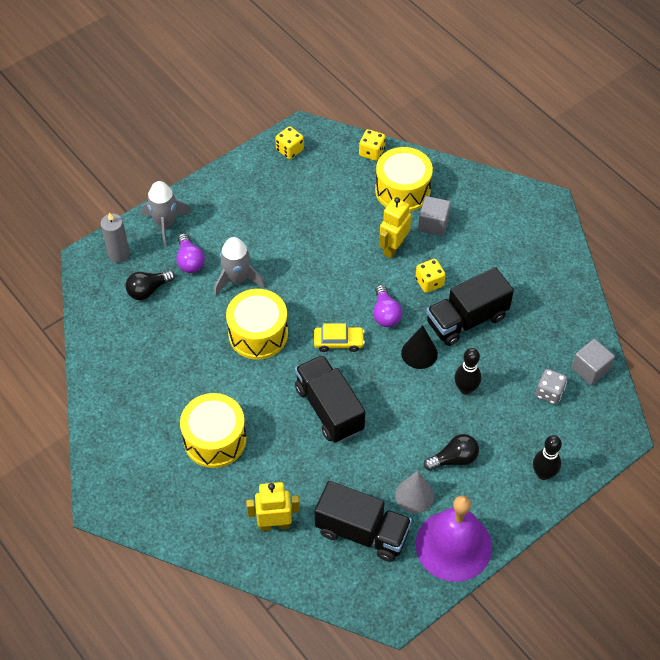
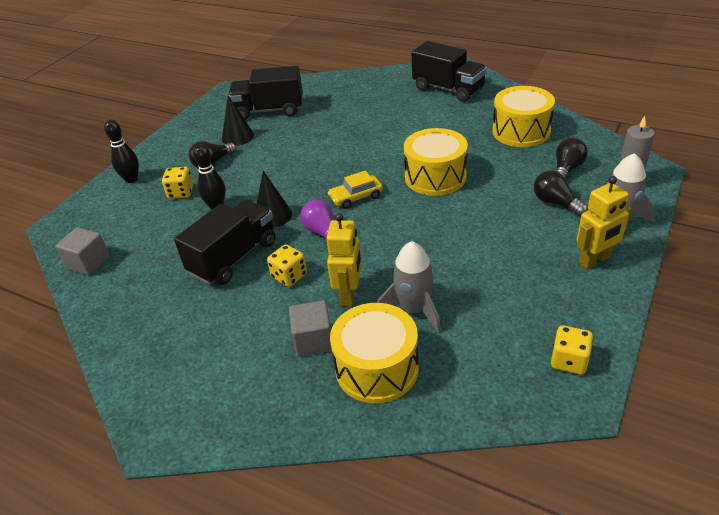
camera: 160 degrees right, 15 degrees down
purple light bulb [177,233,205,273] -> black light bulb [534,171,588,216]
yellow drum [180,393,247,468] -> yellow drum moved to [492,86,555,147]
grey rocket [214,237,265,296] -> grey rocket moved to [377,241,441,333]
yellow robot [246,482,300,531] -> yellow robot moved to [577,176,632,269]
black truck [295,355,365,443] -> black truck moved to [412,41,487,102]
yellow dice [359,129,386,161] -> yellow dice moved to [162,167,193,199]
grey cone [395,471,434,514] -> black cone [222,96,254,146]
purple bell [416,496,492,582] -> none
grey dice [535,369,567,405] -> none

